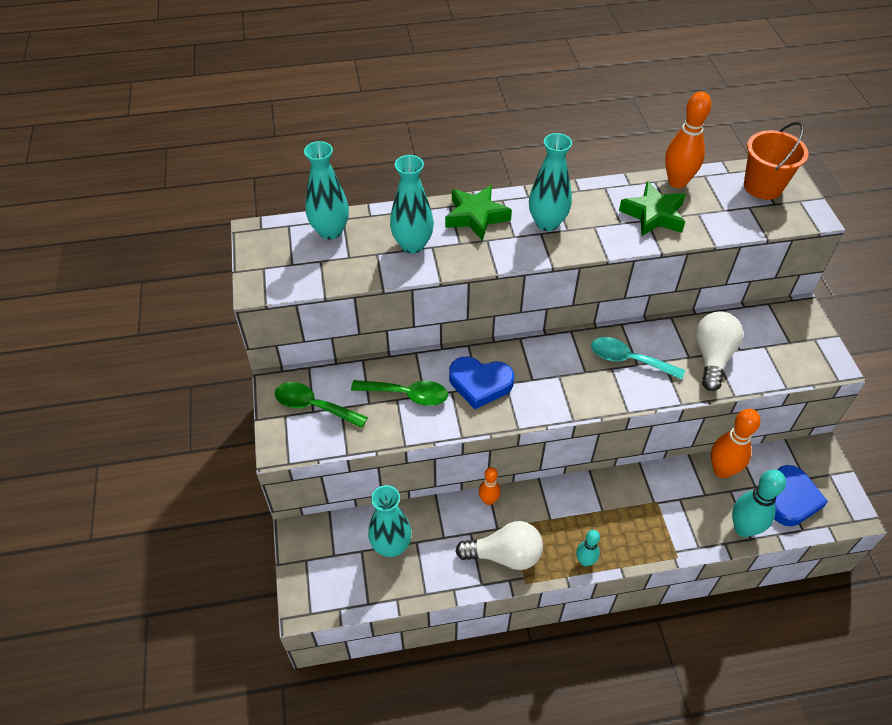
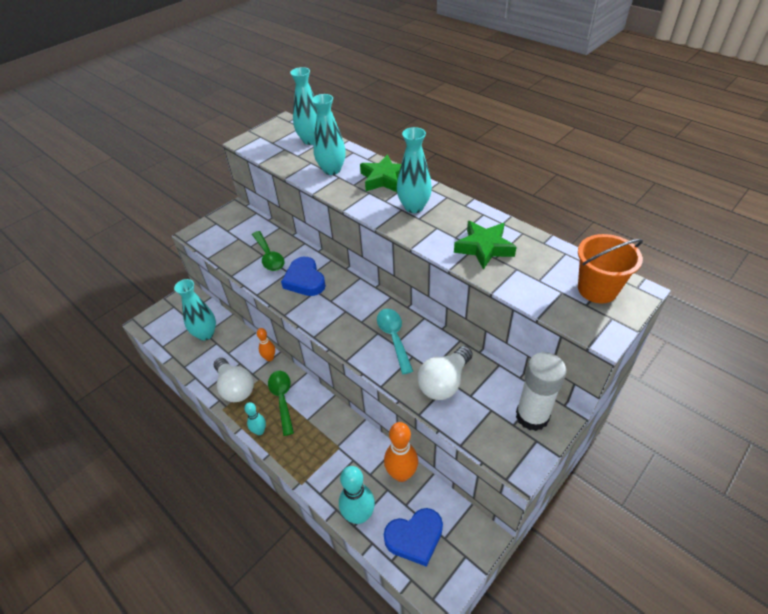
camera: 55 degrees right, 5 degrees down
green spoon [275,382,368,428] -> green spoon moved to [268,371,294,436]
orange bowling pin [665,92,711,188] -> none
white light bulb [695,311,744,391] -> white light bulb turned 150 degrees clockwise [417,346,472,400]
none -> white glue stick [516,352,566,431]

